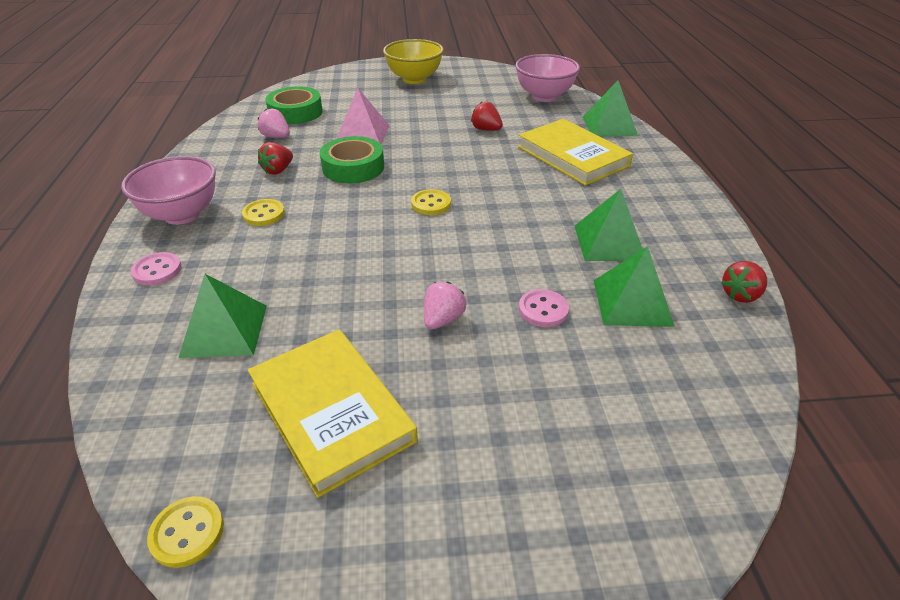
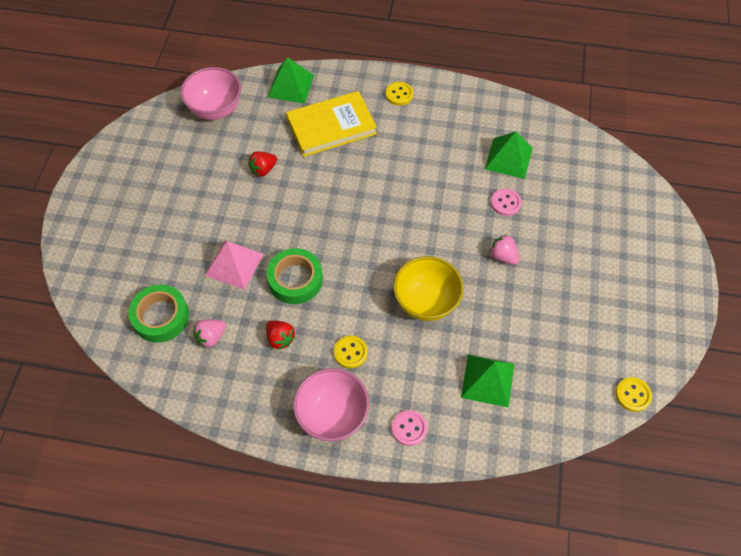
camera: 75 degrees left, 20 degrees up
yellow book [248,329,418,498] -> none
yellow bowl [383,39,444,84] -> yellow bowl moved to [393,256,464,321]
yellow button [411,189,451,215] -> yellow button moved to [386,82,413,105]
green pyramid [575,189,643,261] -> none
red strawberry [721,261,767,303] -> none

